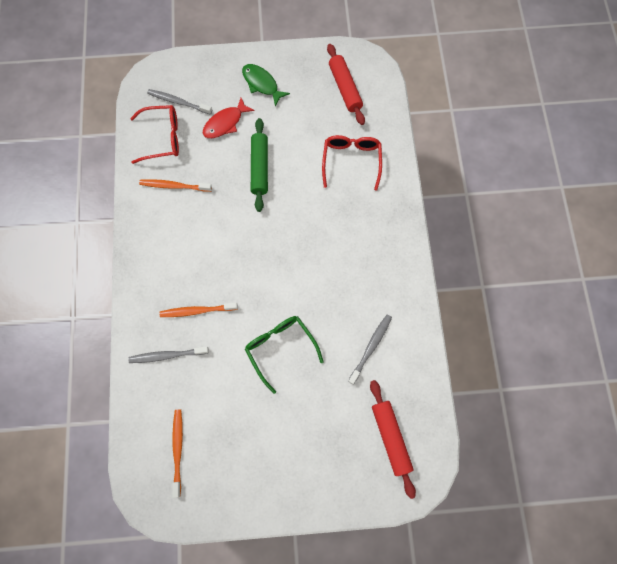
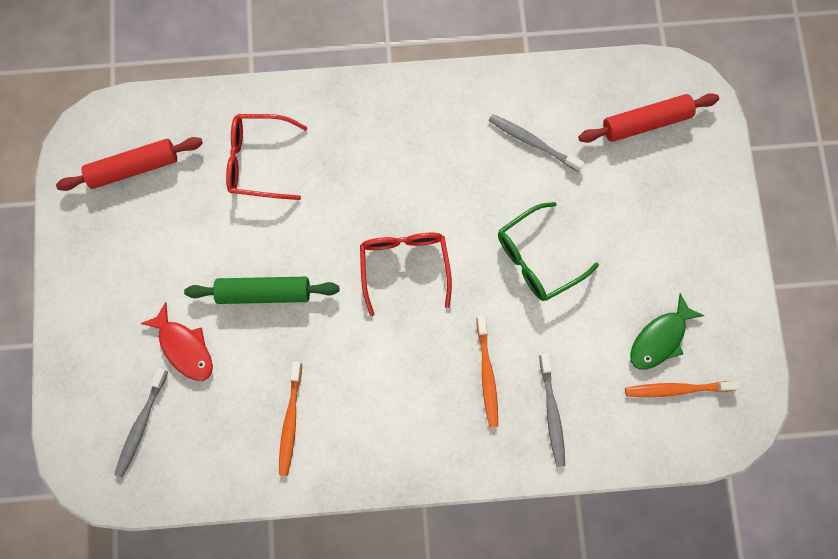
camera: 90 degrees left, 5 degrees up
red glasses [130,105,179,164] -> red glasses moved to [360,233,452,316]
green fish [242,64,290,106] -> green fish moved to [630,293,705,369]

